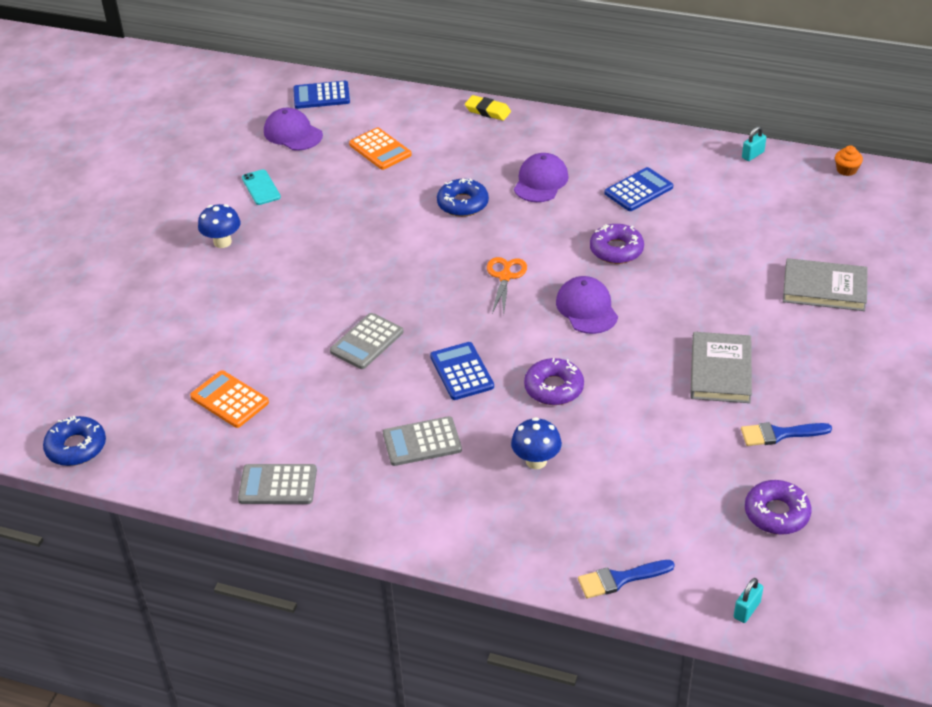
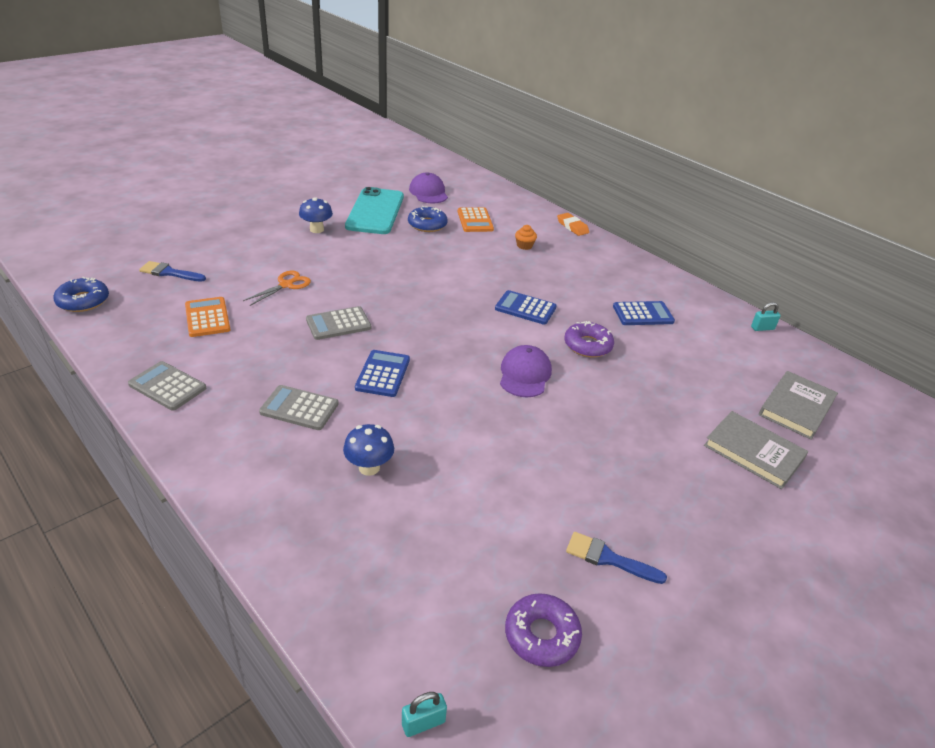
camera: 25 degrees right, 5 degrees down
turquoise phone [242,169,281,205] -> turquoise phone [345,187,404,234], size x2.22
blue calculator [293,81,350,109] -> blue calculator moved to [495,290,557,325]
blue donut [437,178,489,217] -> blue donut moved to [408,206,448,232]
yellow eraser [465,95,511,121] -> orange eraser [557,213,589,236]
orange scissors [487,257,527,313] -> orange scissors moved to [243,271,311,306]
purple cap [514,153,569,202] -> none
purple donut [524,358,584,405] -> none
blue brush [578,560,675,598] -> blue brush moved to [139,261,206,282]
grey book [690,332,752,403] -> grey book moved to [759,371,838,440]
orange cupcake [835,145,863,176] -> orange cupcake moved to [515,225,537,250]

